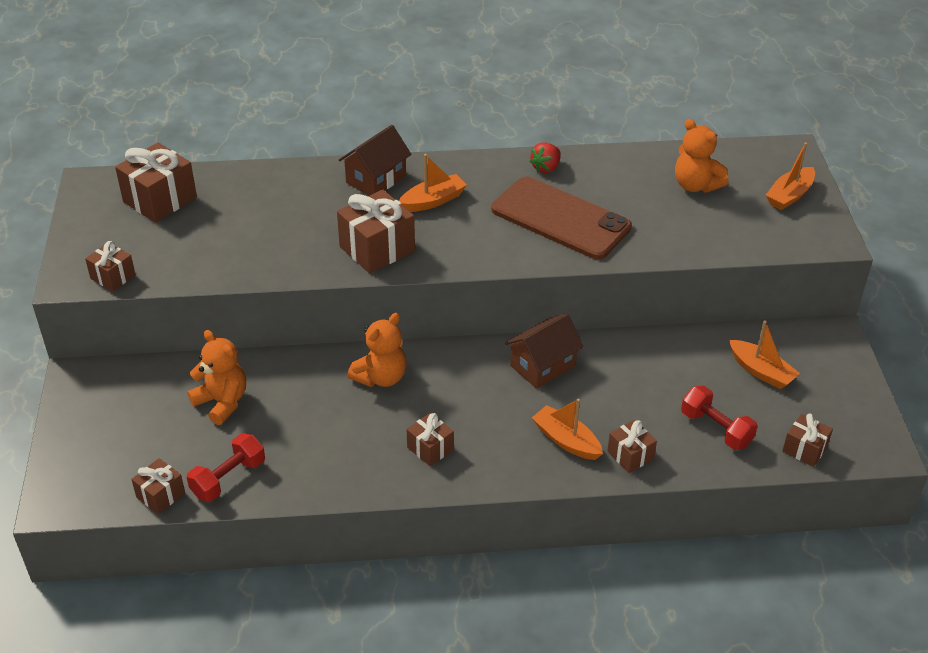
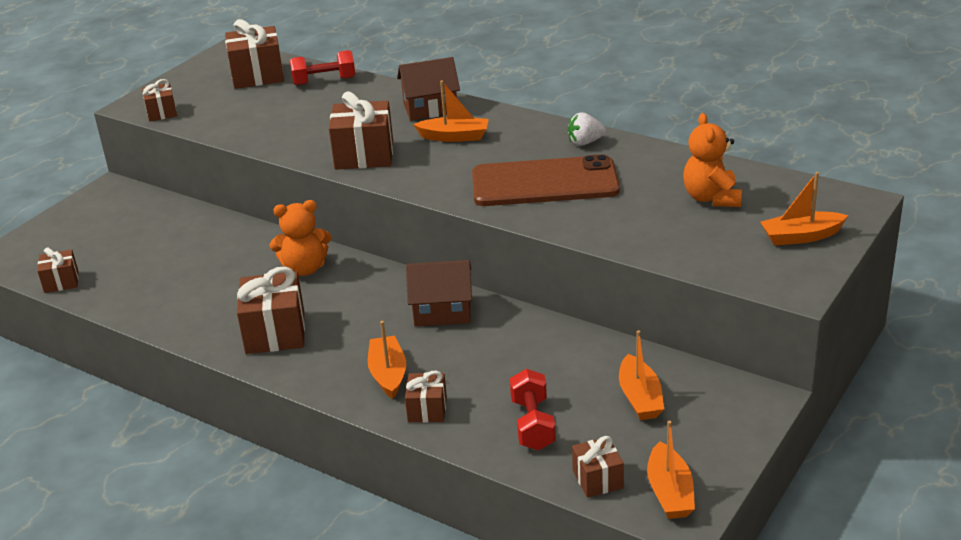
camera: 40 degrees right, 10 degrees down
orange teddy bear [187,330,246,425] -> none
red dumbbell [187,433,265,502] -> red dumbbell moved to [290,50,355,85]
brown gift [407,413,454,466] -> brown gift [237,267,305,354], size x1.76
brown phone [491,176,632,259] -> brown phone turned 75 degrees counterclockwise [472,154,620,206]
red strawberry [529,142,561,173] -> white strawberry [568,112,606,146]
none -> orange boat [647,421,695,519]

